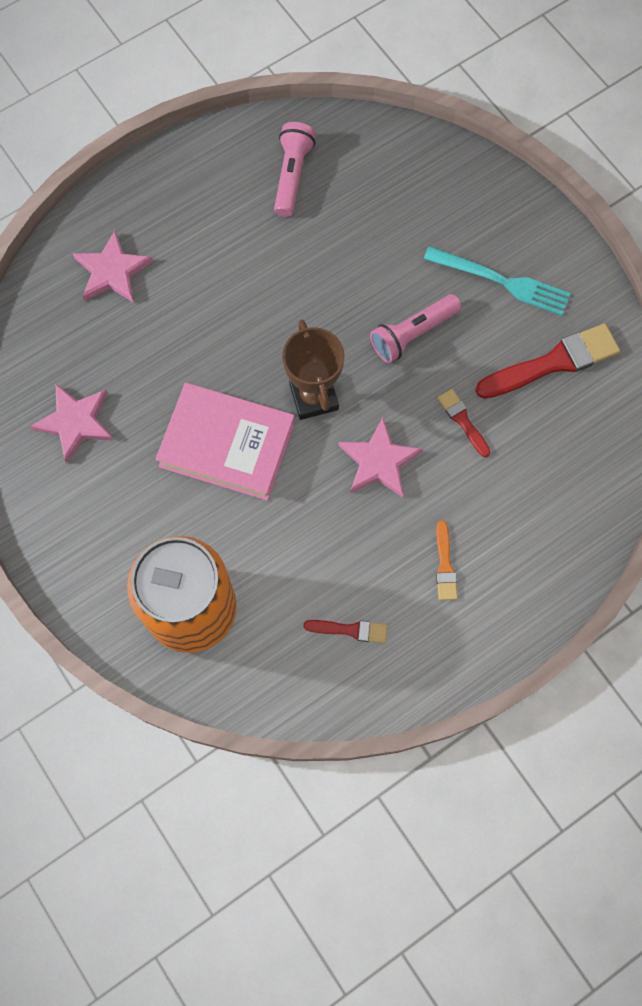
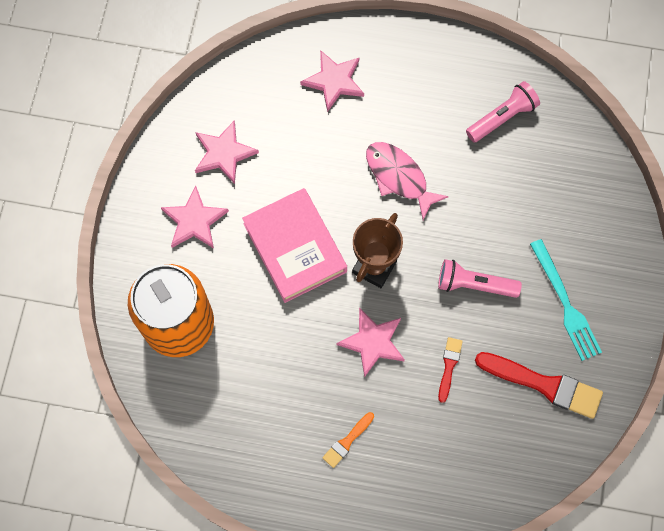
camera: 45 degrees right, 0 degrees up
red brush [303,620,387,643] -> none
none -> pink star [161,186,229,248]
none -> pink fish [366,142,449,220]

